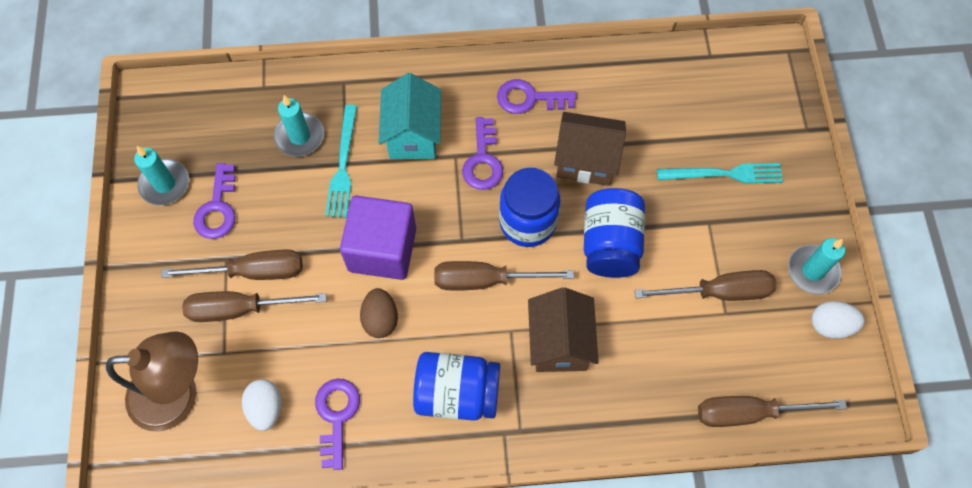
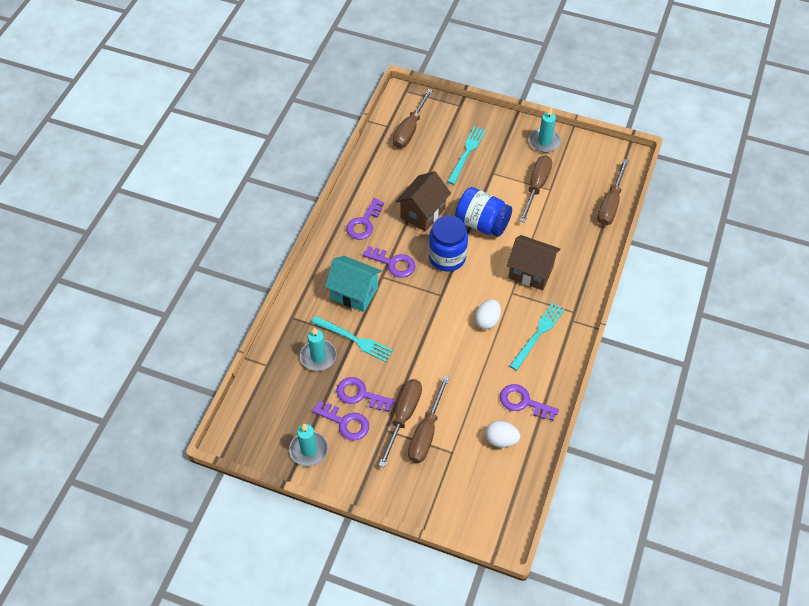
camera: 65 degrees left, 10 degrees down
brown lamp [106,331,198,432] -> none
purple cube [340,195,416,280] -> none
brown egg [360,288,398,338] -> none
blue jar [413,352,500,421] -> turquoise fork [510,303,565,371]
brown screwdriver [434,261,574,291] -> brown screwdriver moved to [393,89,433,148]
white egg [811,301,865,339] -> white egg moved to [475,299,501,330]
none -> purple key [336,377,395,412]

